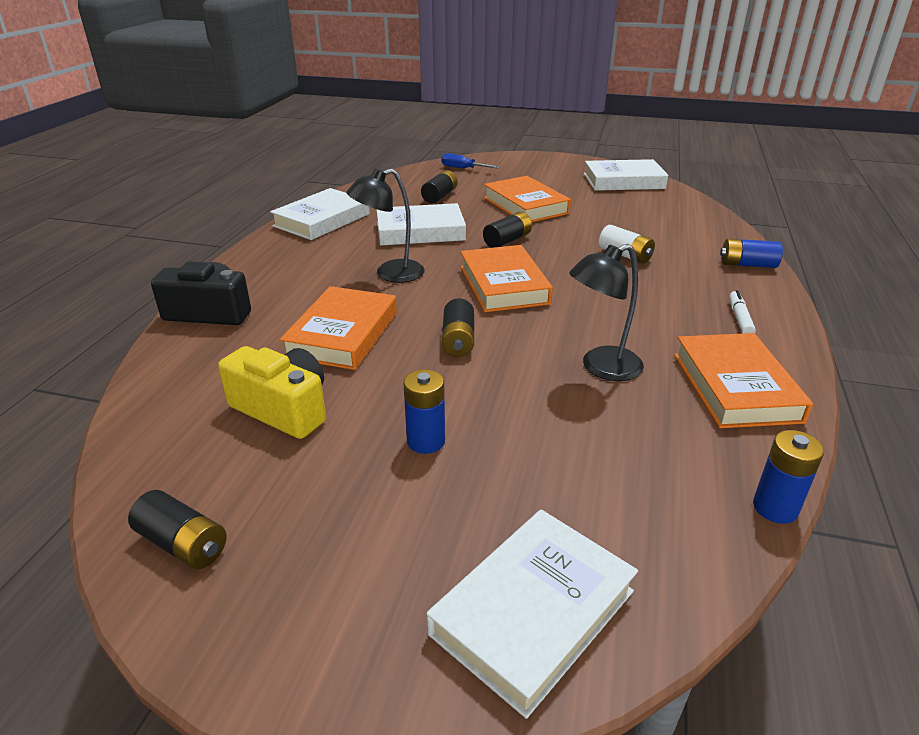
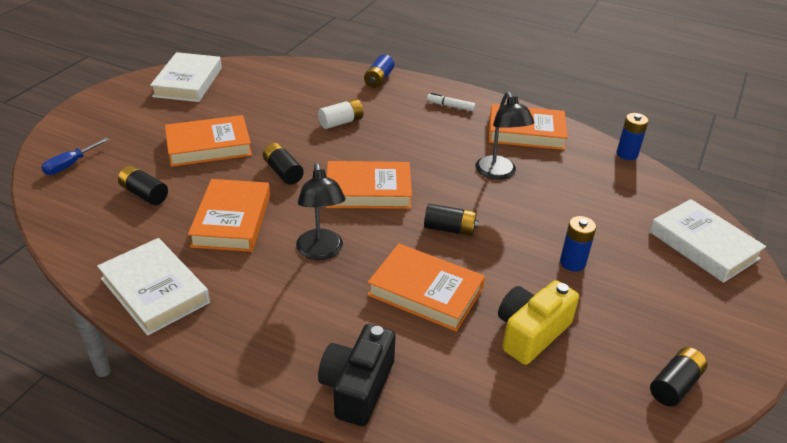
camera: 80 degrees left, 5 degrees up
white book [376,203,466,245] -> orange book [188,179,270,252]

